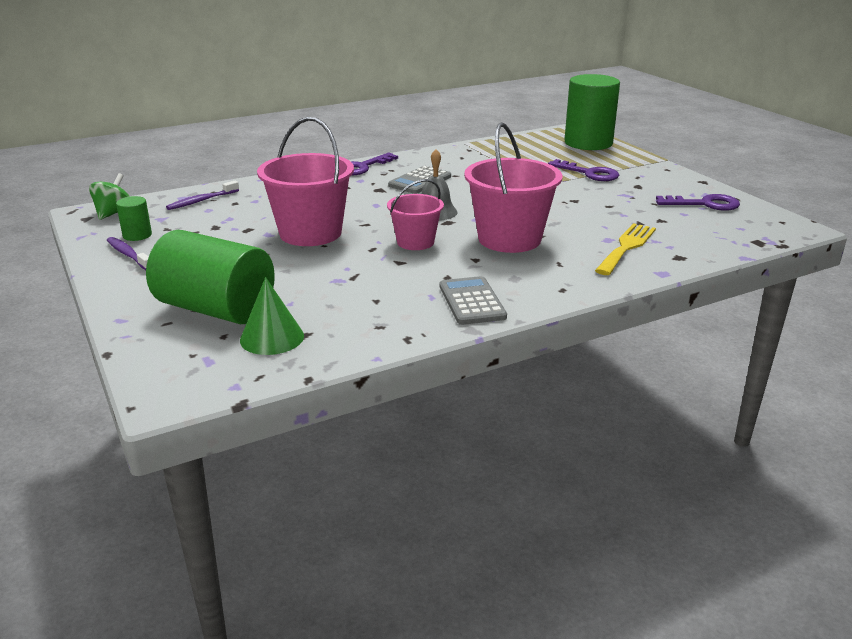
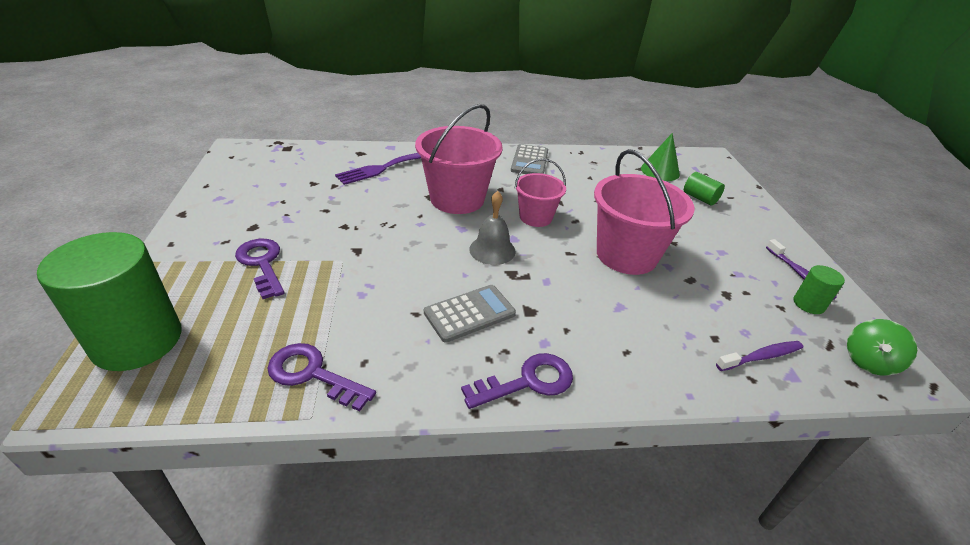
camera: 160 degrees left, 10 degrees up
green cylinder [146,230,275,324] -> green cylinder [684,172,725,206], size x0.44
yellow fork [595,223,656,275] -> purple fork [335,153,421,185]
purple key [656,194,740,211] -> purple key moved to [267,343,376,411]

